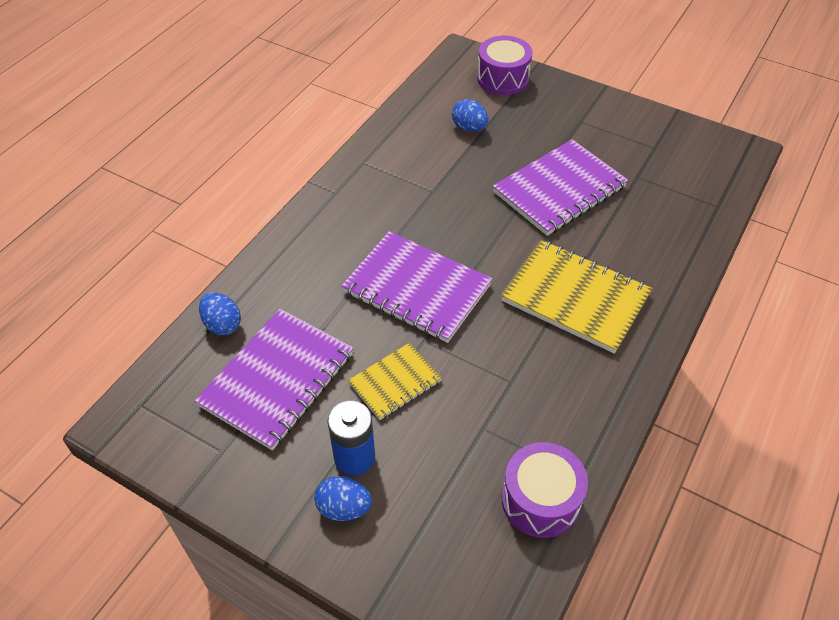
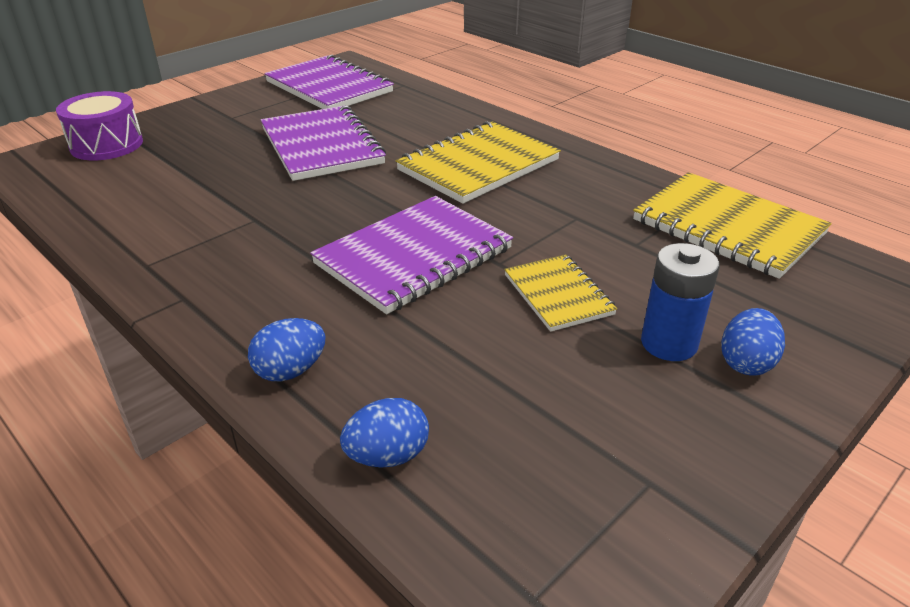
camera: 75 degrees left, 15 degrees down
purple notebook [195,309,354,450] -> purple notebook moved to [264,55,394,109]
blue egg [452,99,489,131] -> blue egg moved to [248,318,325,381]
purple drum [502,442,588,538] -> yellow notebook [633,172,832,279]

